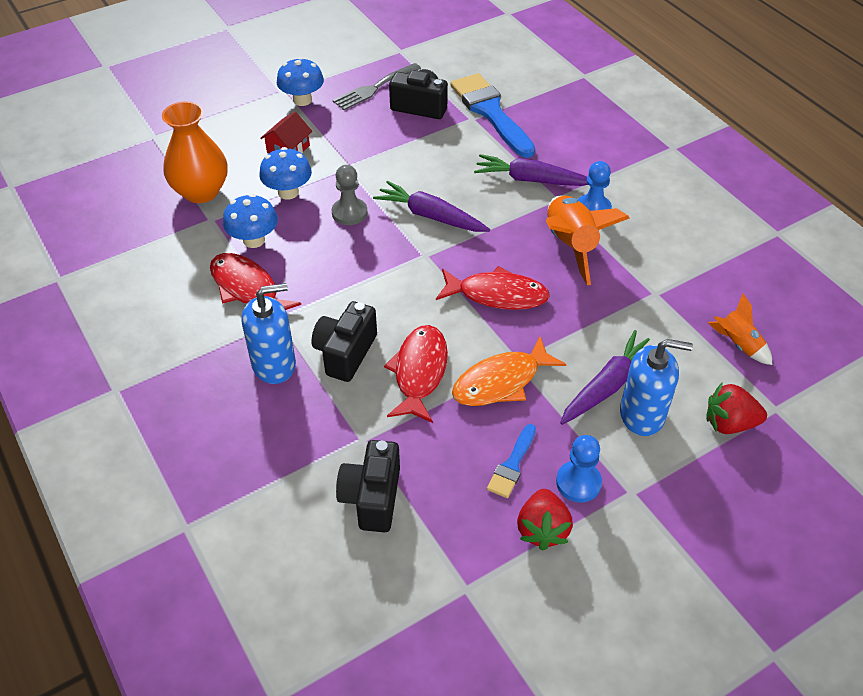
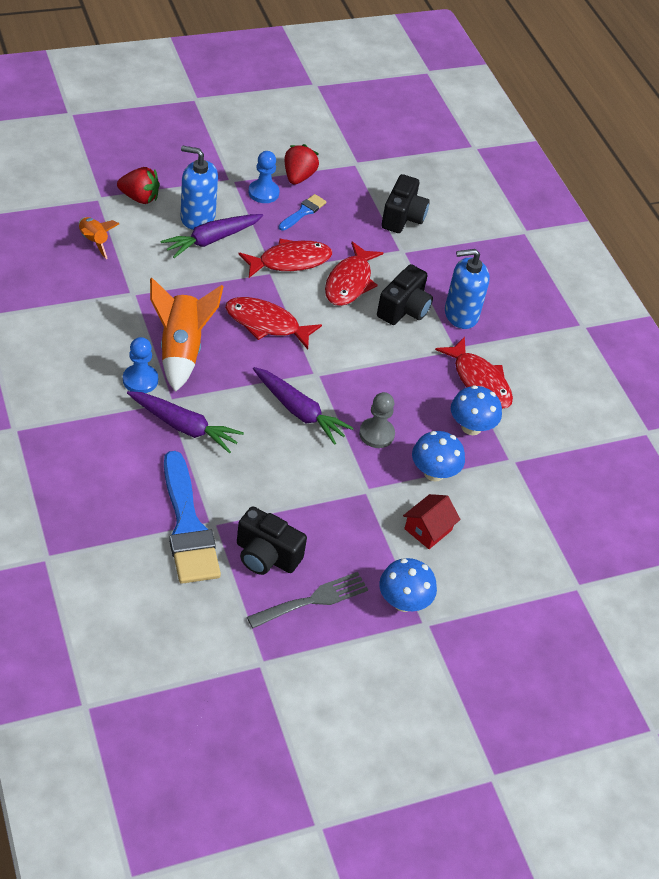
camera: 175 degrees left, 0 degrees up
orange vase [162,101,228,203] -> none
orange fish [452,337,566,406] -> red fish [238,239,332,278]

